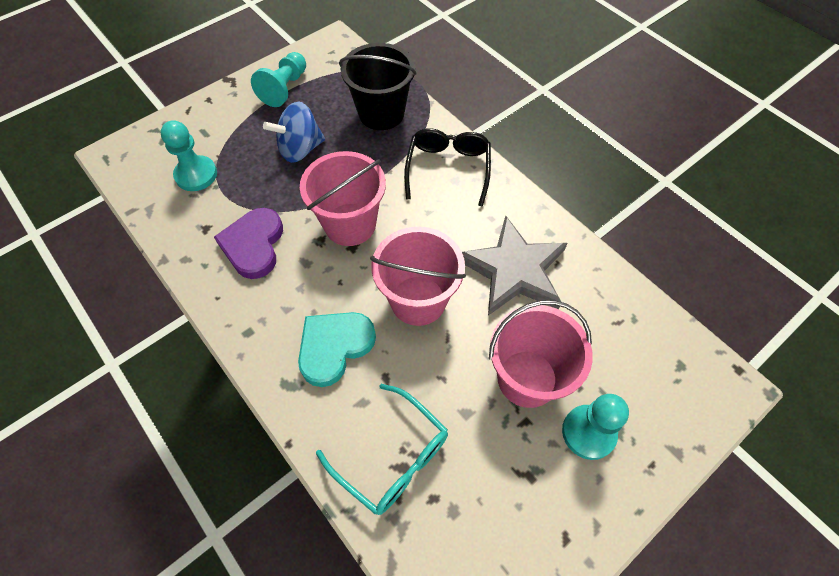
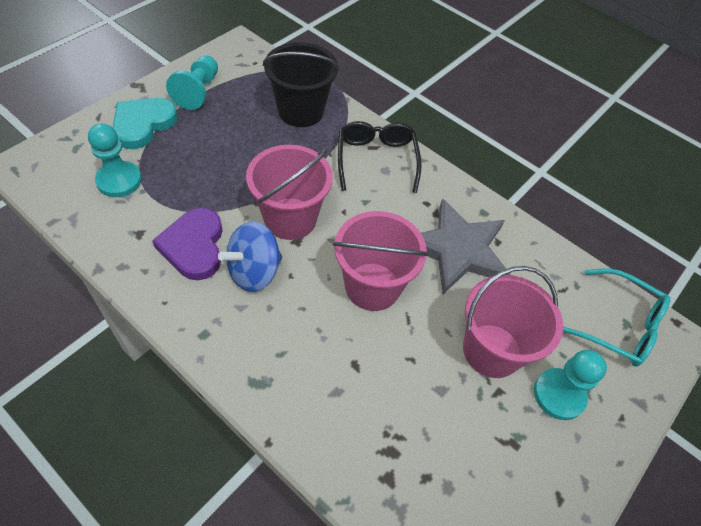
camera: 15 degrees left, 5 degrees down
blue spinning top [263,102,325,163] -> blue spinning top moved to [218,221,282,292]
turquoise heart [298,312,376,387] -> turquoise heart moved to [113,98,178,149]
turquoise glasses [316,384,448,515] -> turquoise glasses moved to [563,269,670,367]

